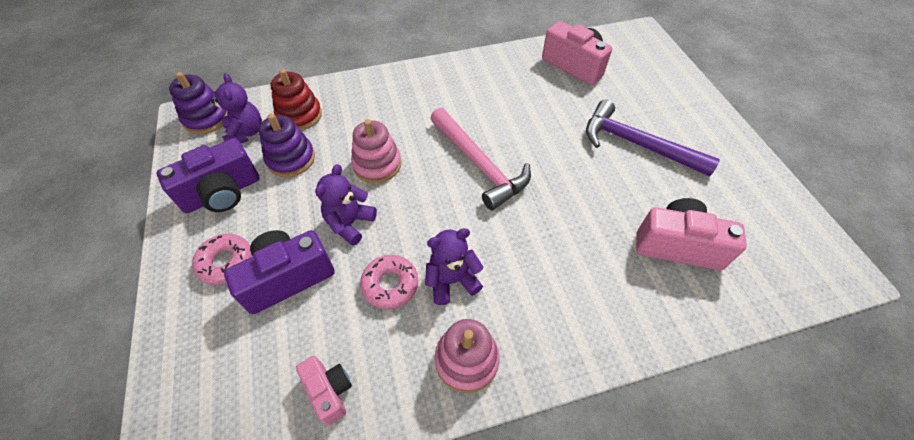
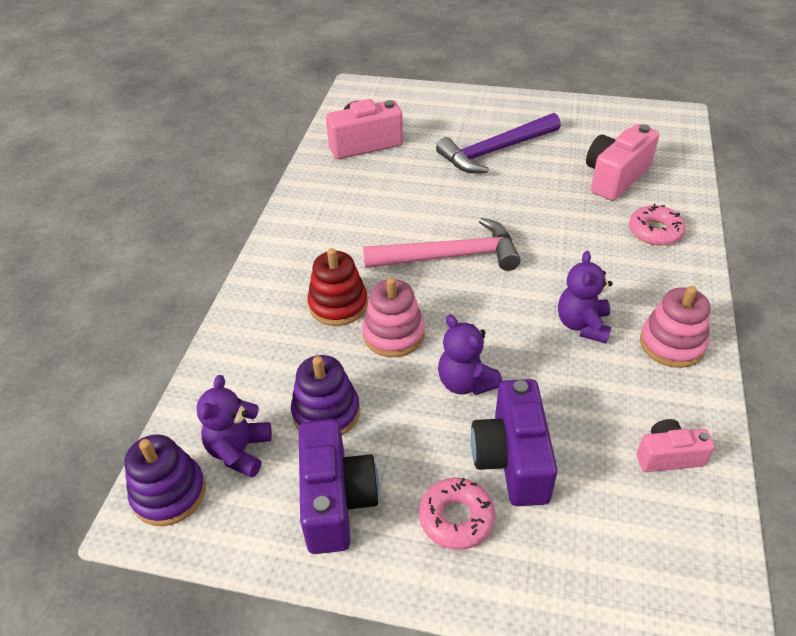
camera: 60 degrees left, 10 degrees down
purple teddy bear [211,73,262,143] -> purple teddy bear turned 90 degrees counterclockwise [196,375,272,478]
red stacking toy [271,69,322,131] -> red stacking toy moved to [307,248,368,326]
pink donut [360,255,418,309] -> pink donut moved to [629,204,686,246]

